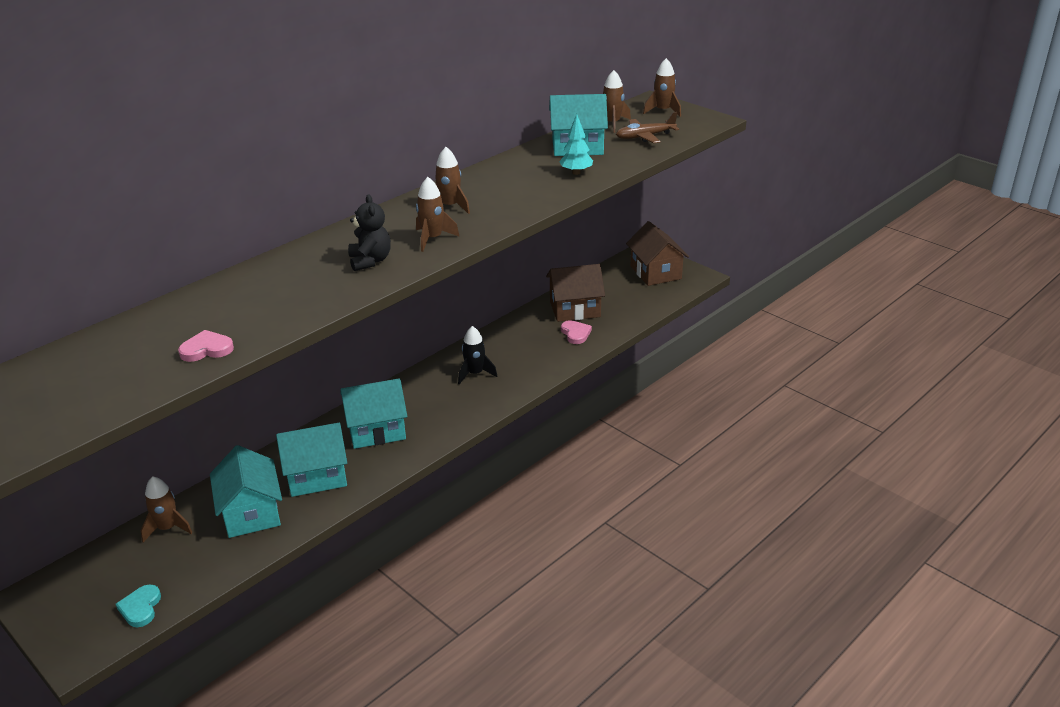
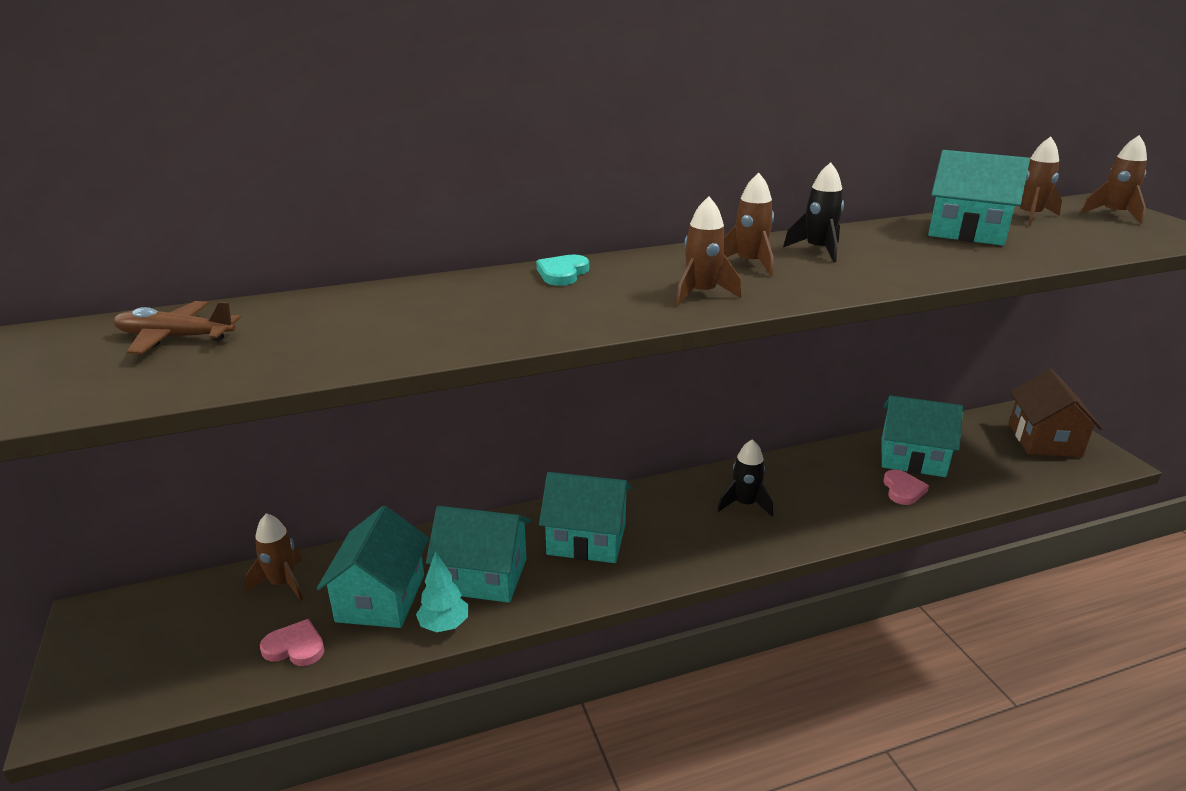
camera: 25 degrees right, 5 degrees down
turquoise heart [116,584,161,627] -> turquoise heart moved to [536,254,589,286]
pink heart [178,330,234,362] -> pink heart moved to [260,619,325,666]
black teddy bear [348,194,391,271] -> none
brown house [546,264,605,322] -> turquoise house [881,395,963,477]
turquoise tree [559,114,593,175] -> turquoise tree moved to [416,551,468,632]
brown plane [616,112,679,143] -> brown plane moved to [114,301,241,354]
none -> black rocket [783,162,844,263]

